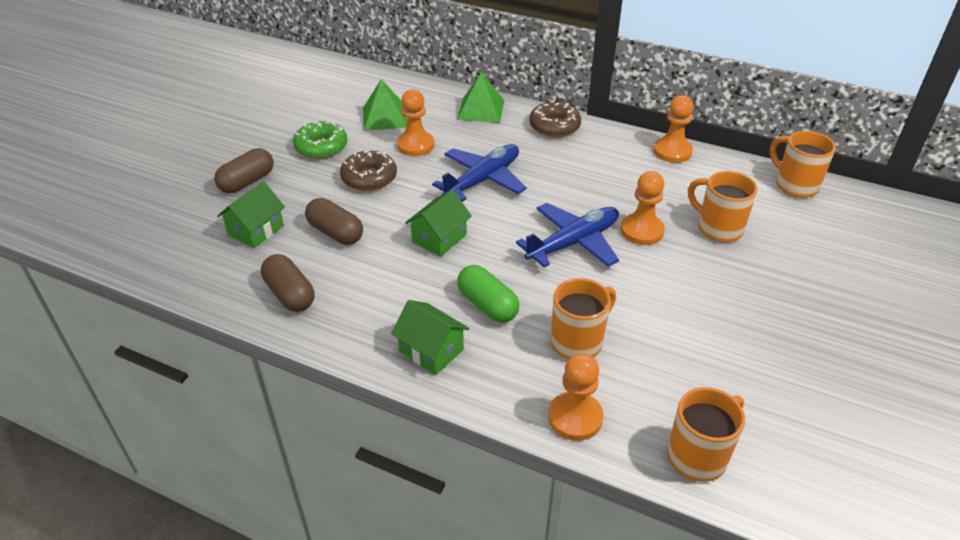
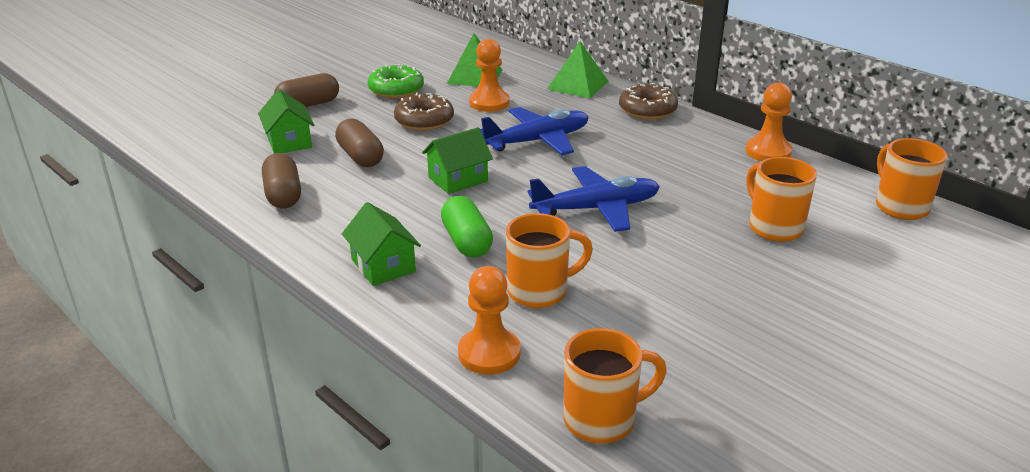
camera: 20 degrees right, 10 degrees down
green house [217,182,285,248] -> green house turned 75 degrees counterclockwise [258,89,314,154]
orange pawn [621,171,665,245] -> none

